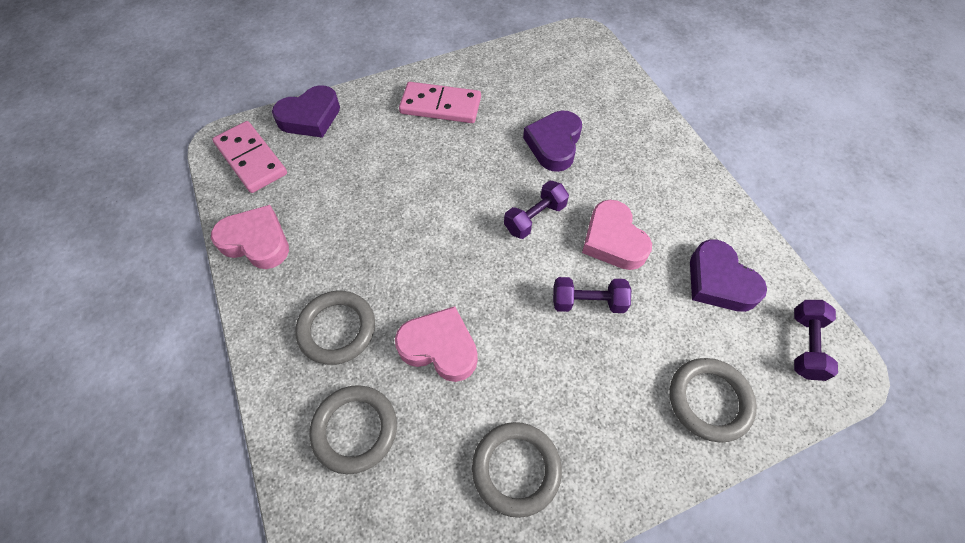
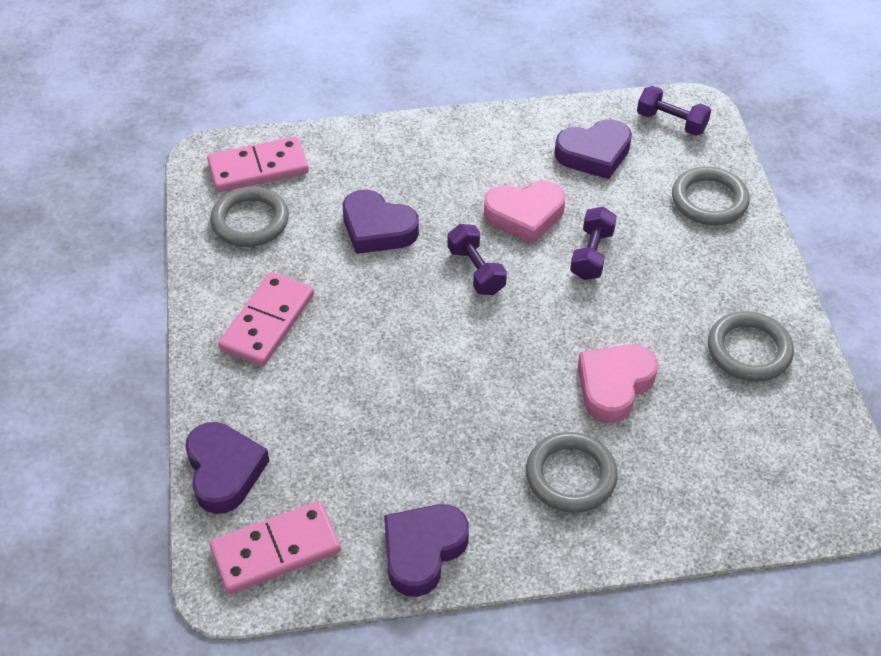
camera: 75 degrees left, 10 degrees down
pink heart [211,205,289,269] -> purple heart [384,504,469,597]
grey ring [309,385,397,474] -> grey ring moved to [210,187,289,247]
none -> pink domino [207,136,309,192]

